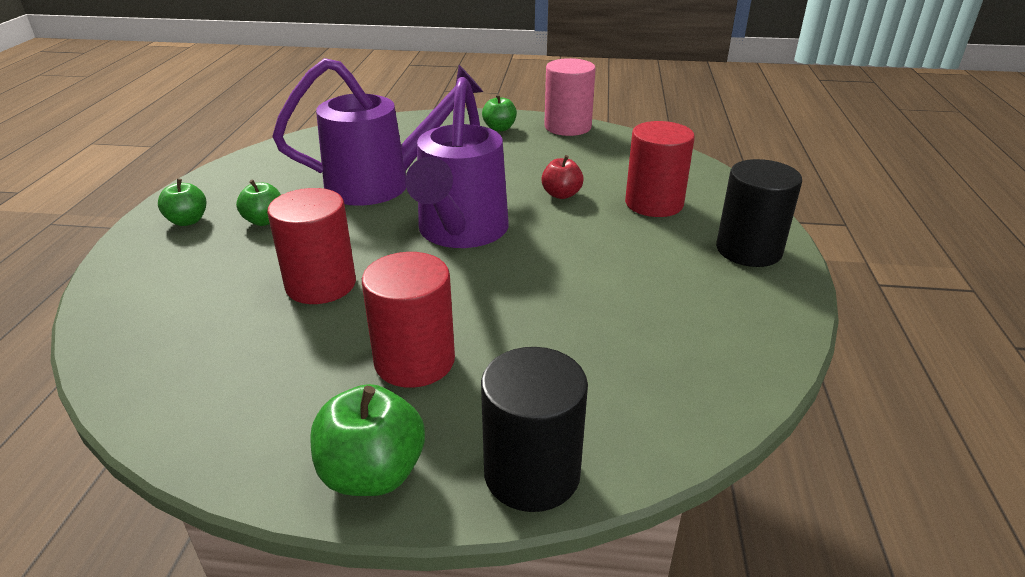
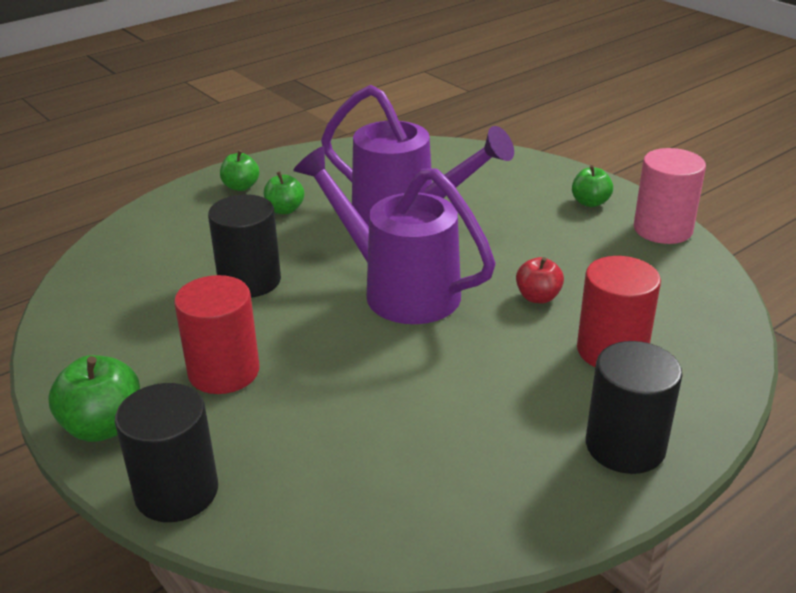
camera: 45 degrees right, 0 degrees up
red cylinder [267,188,356,304] -> black cylinder [208,194,281,298]
purple watering can [405,77,509,248] -> purple watering can turned 75 degrees clockwise [293,146,496,324]

